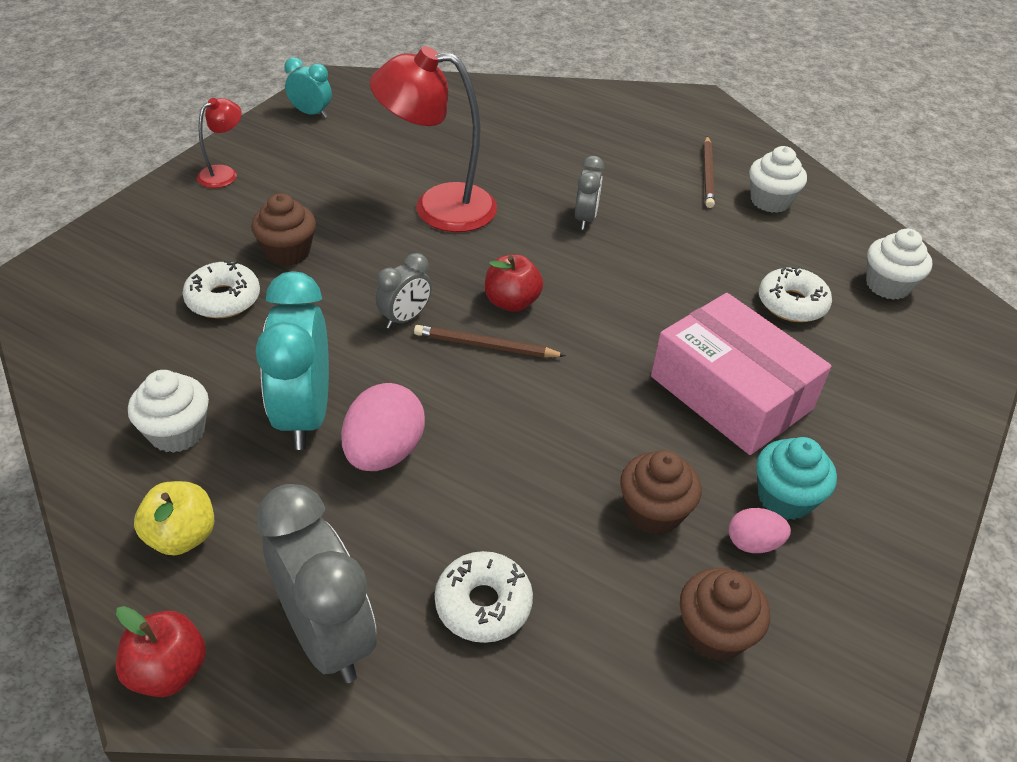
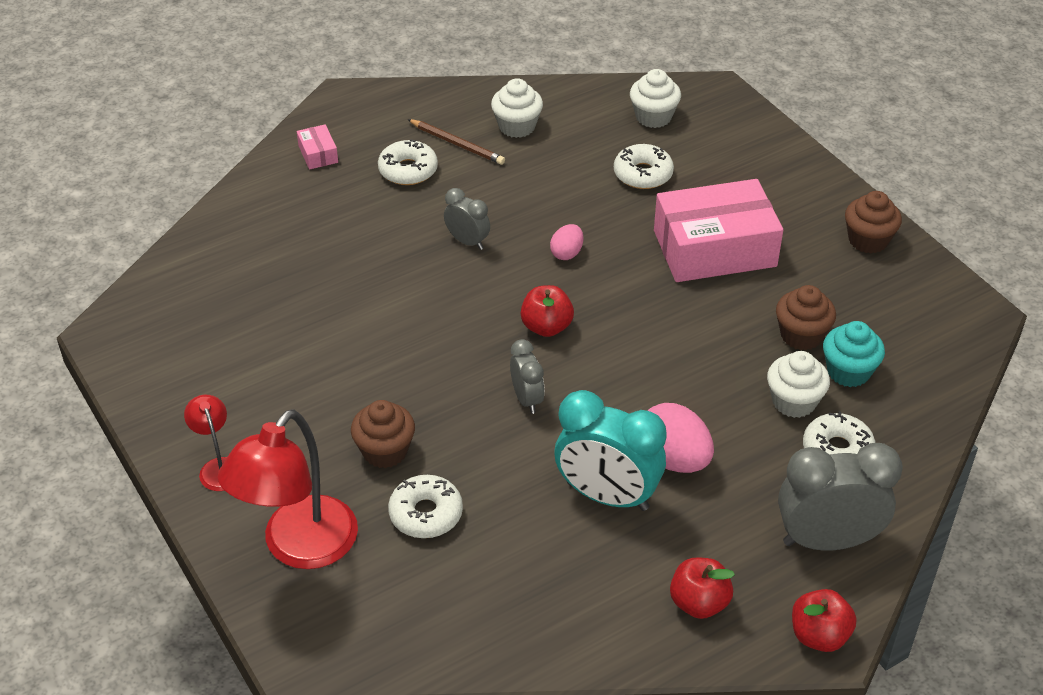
camera: 60 degrees left, 0 degrees up
white cupcake [128,370,209,453] -> white cupcake moved to [767,351,830,418]
yellow apple [134,481,214,555] -> red apple [670,557,735,619]
turquoise clock [284,57,332,118] -> none
red lamp [370,46,497,232] -> red lamp moved to [218,409,358,569]
brown pencil [414,325,566,357] -> none
brown cupcake [680,568,770,661] -> brown cupcake moved to [845,191,902,253]
pink egg [729,508,791,553] -> pink egg moved to [550,224,583,260]
turquoise cupcake [756,437,837,520] -> turquoise cupcake moved to [823,321,885,387]
none -> pink box [297,124,338,170]
none -> white donut [378,139,438,185]

